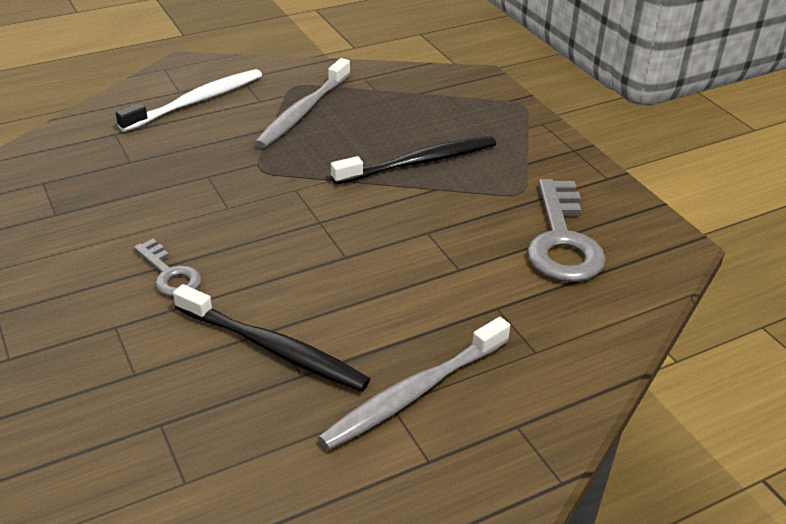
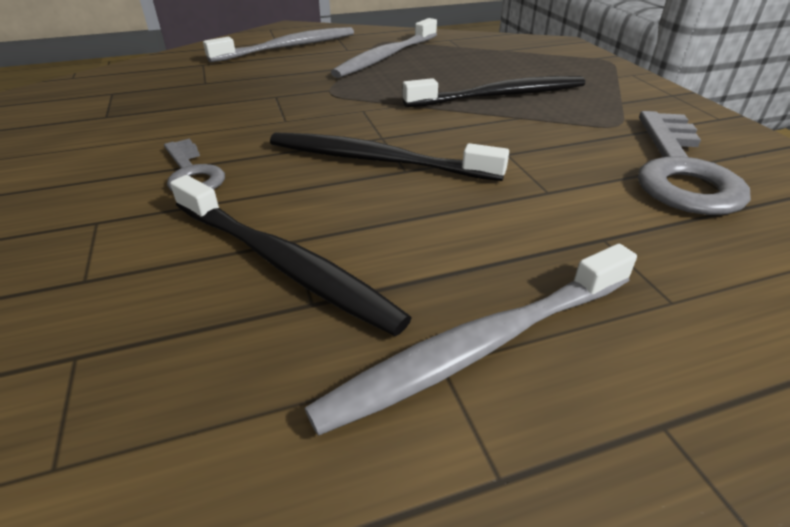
camera: 10 degrees right, 0 degrees up
white toothbrush [116,69,262,132] -> grey toothbrush [203,27,354,63]
none -> black toothbrush [270,133,509,181]

